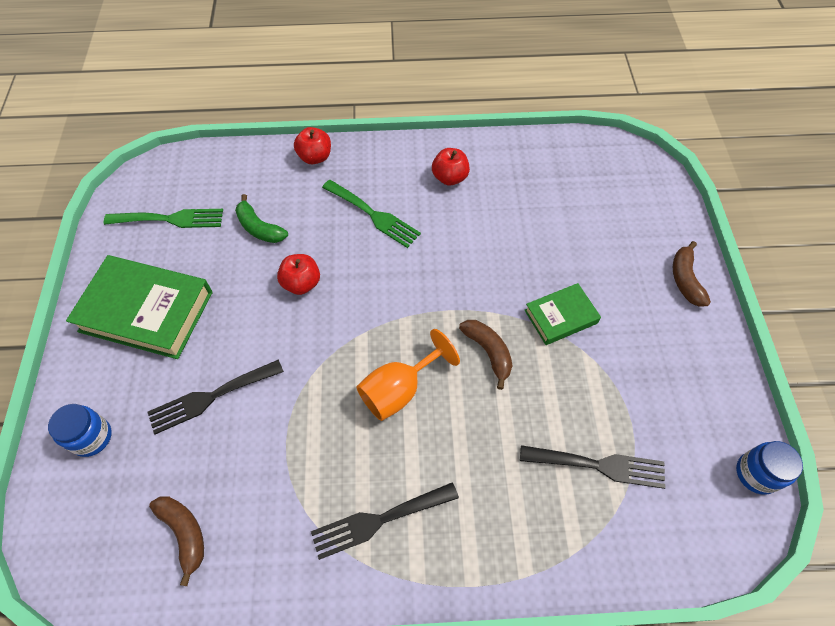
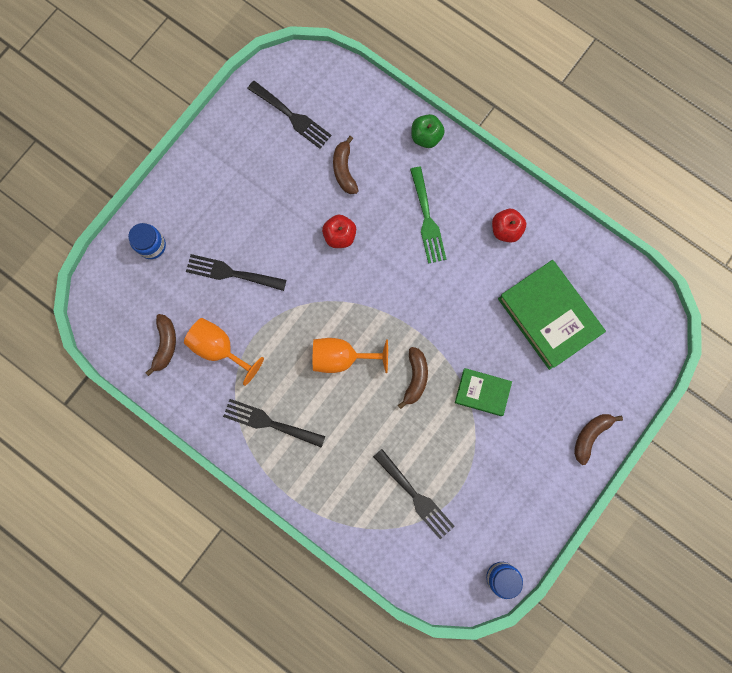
camera: 40 degrees right, 20 degrees up
green book [66,255,213,359] -> green book moved to [498,260,606,370]
green fork [104,209,223,228] -> black fork [247,81,332,149]
green banana [235,194,288,243] -> brown banana [333,136,359,194]
red apple [294,127,331,164] -> green apple [411,114,445,148]
none -> orange goblet [184,318,264,386]

